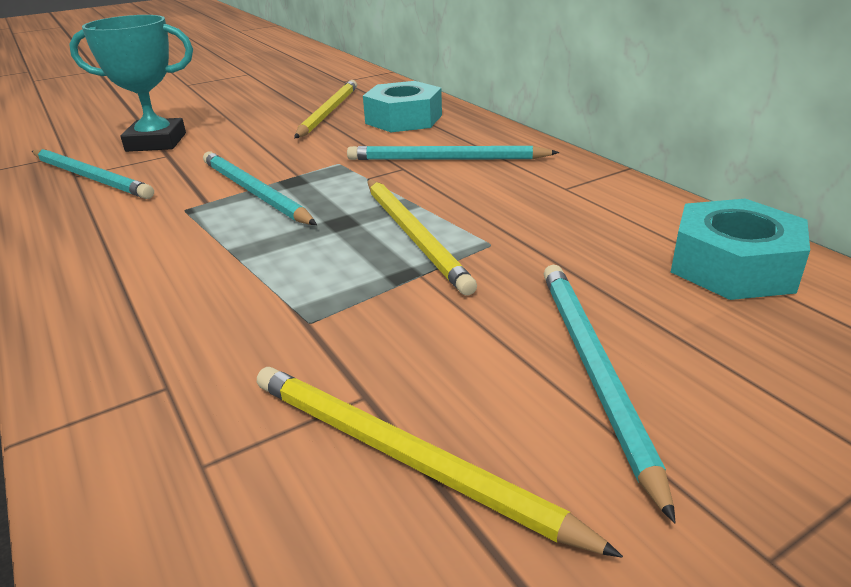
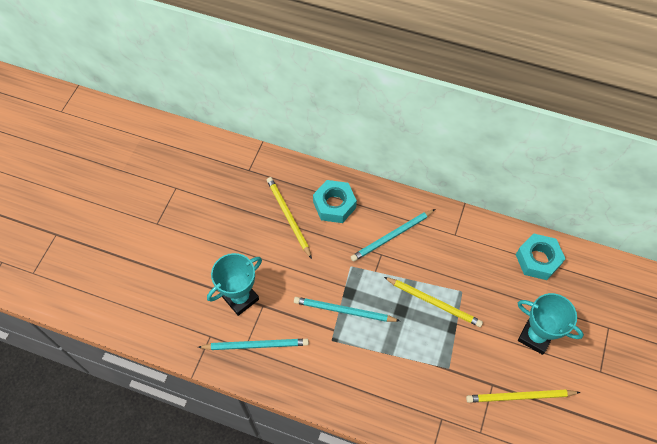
camera: 40 degrees left, 30 degrees up
turquoise pencil [544,265,676,523] -> turquoise trophy [518,293,584,355]

